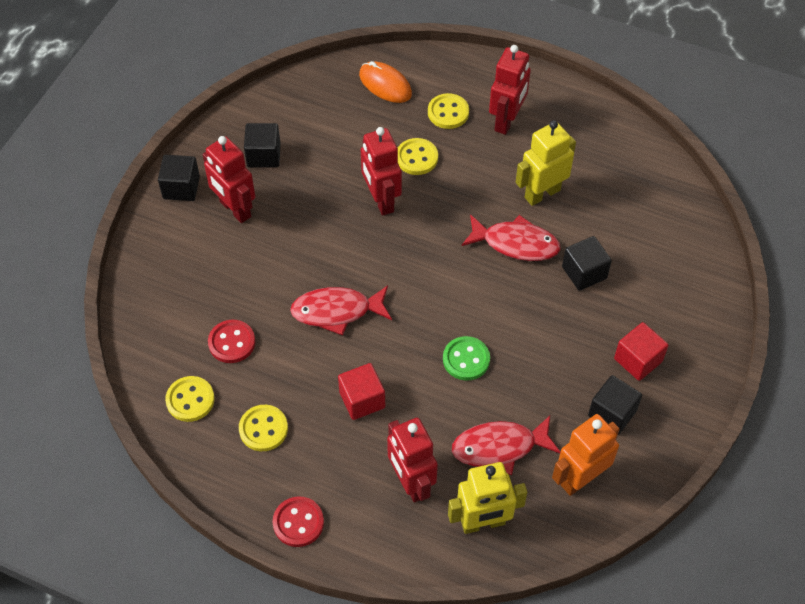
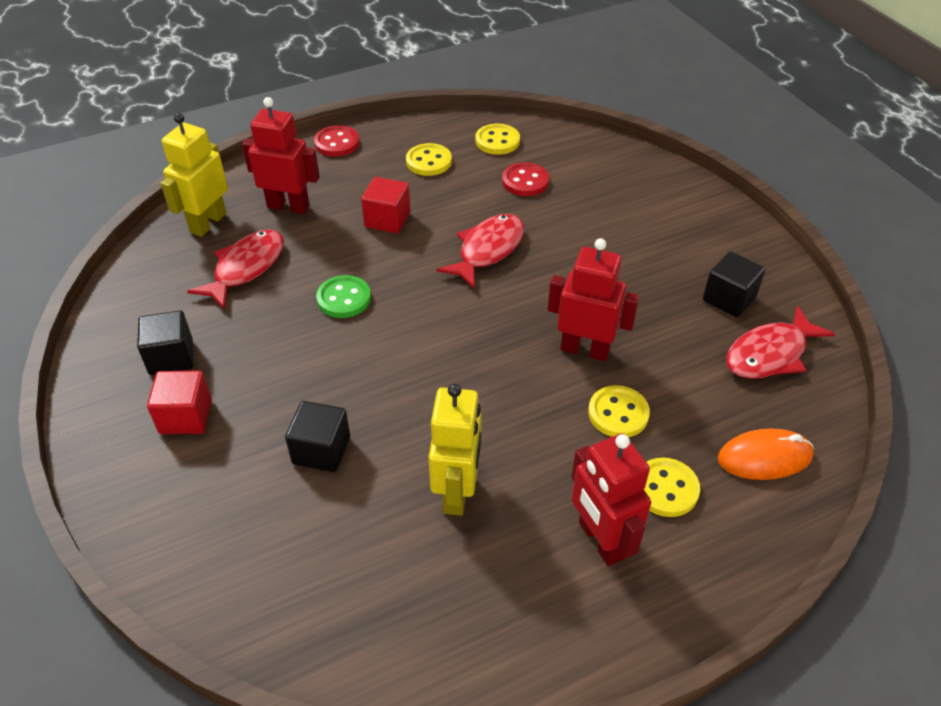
camera: 130 degrees right, 10 degrees down
black cube [158,155,200,201] -> none
red robot [203,136,255,223] -> none
red fish [461,214,561,261] -> red fish moved to [726,306,835,379]
orange robot [552,414,620,496] -> none

